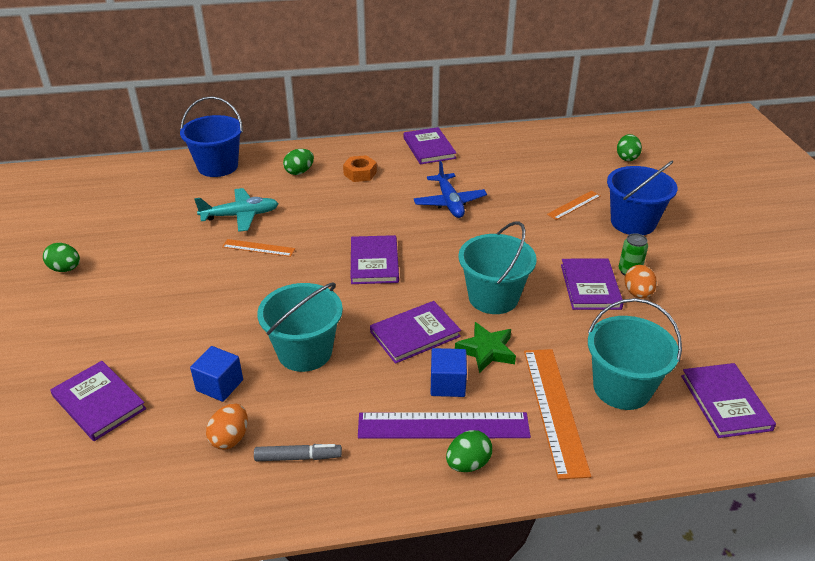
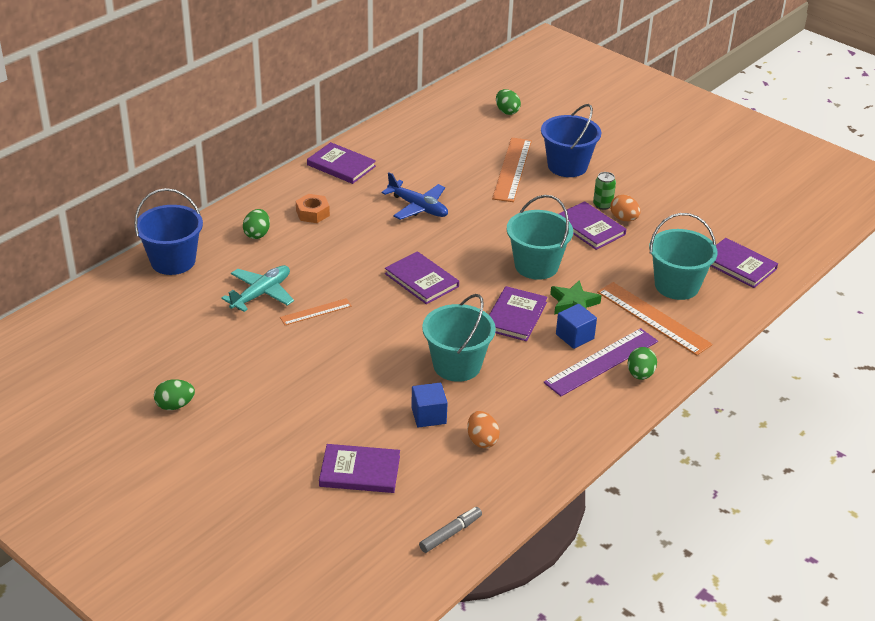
camera: 40 degrees left, 0 degrees up
grey marker [254,444,342,461] -> grey marker moved to [419,507,482,553]
orange ruler [547,191,601,220] -> orange ruler [492,138,532,202], size x1.81

